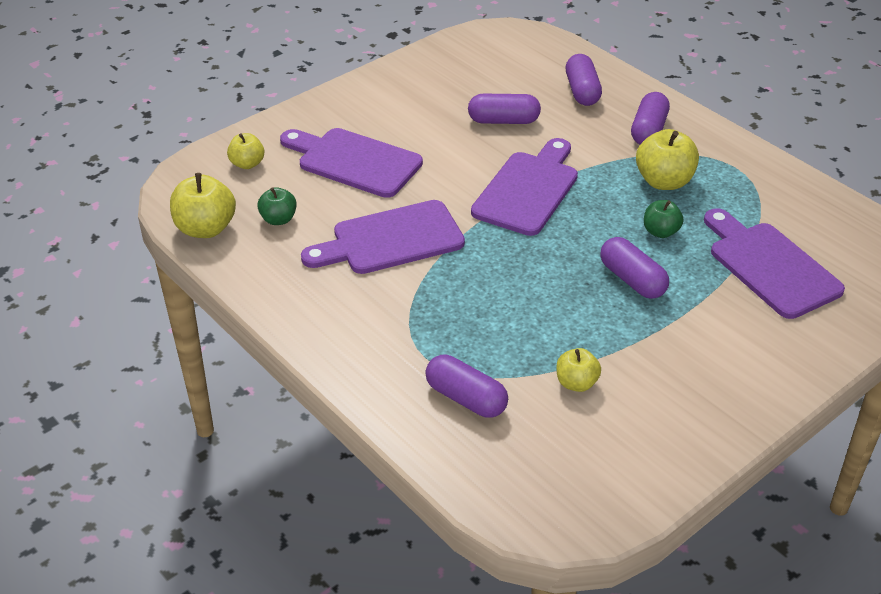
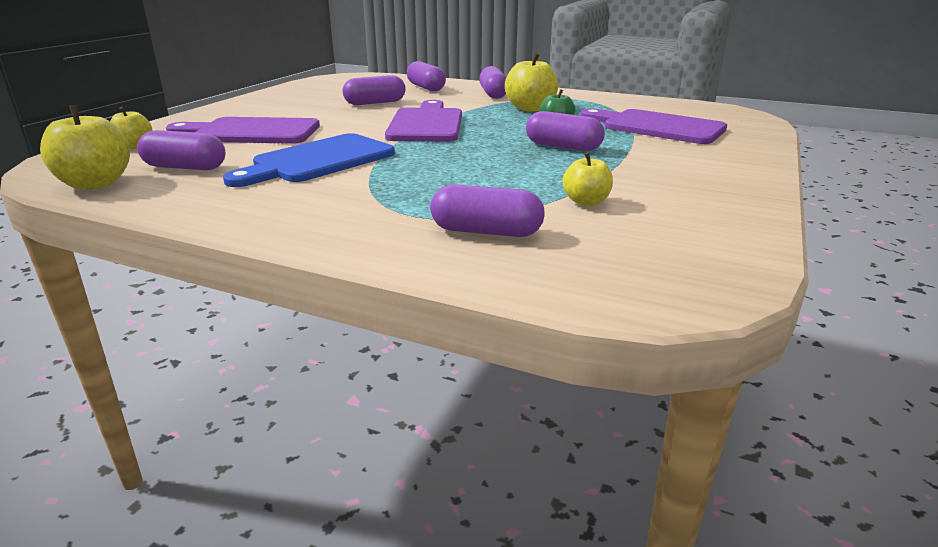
camera: 25 degrees left, 15 degrees down
green apple [257,187,297,225] -> purple capsule [137,130,225,170]
purple cutting board [301,200,465,274] -> blue cutting board [223,133,395,187]

